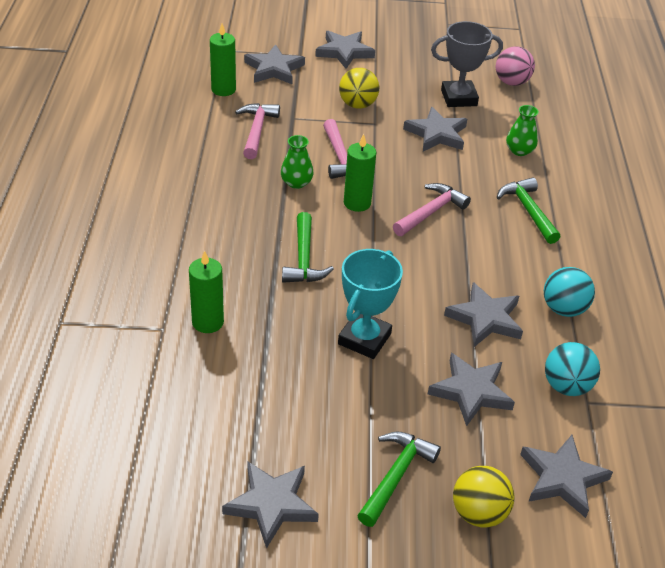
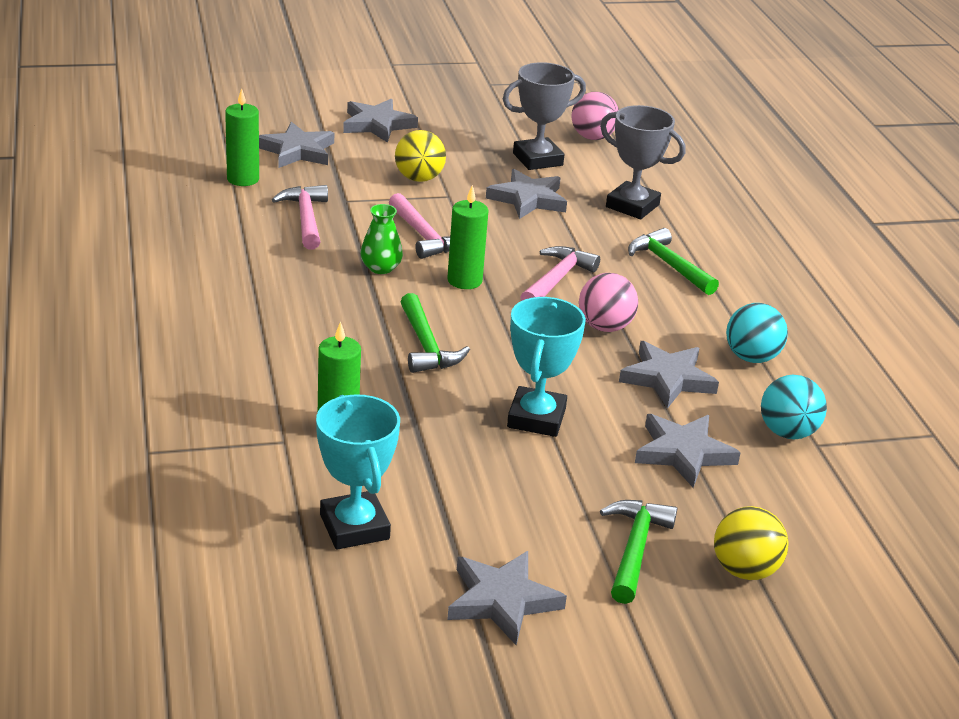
camera: 15 degrees left, 10 degrees down
green vase [506,105,539,156] -> grey trophy [600,105,685,219]
grey star [520,435,613,518] -> none
none -> turquoise trophy [316,394,400,550]
none -> pink ball [579,273,638,332]

